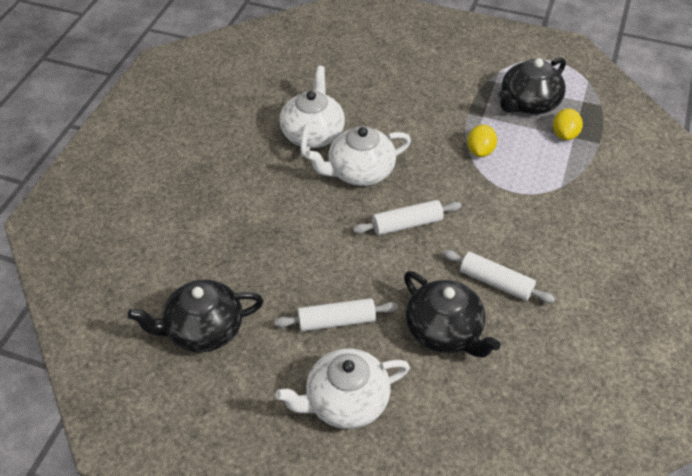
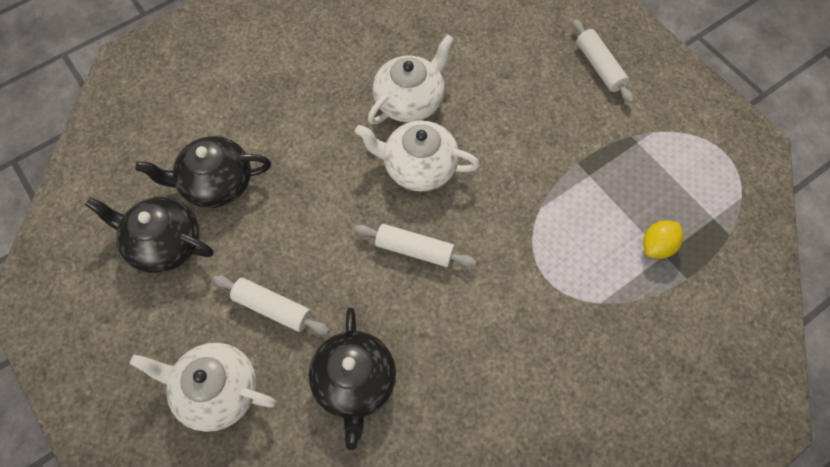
camera: 35 degrees right, 15 degrees up
white rolling pin [443,250,555,303] -> white rolling pin moved to [573,19,634,103]
yellow lemon [467,125,497,157] -> none
black teapot [498,58,566,114] -> black teapot moved to [135,136,271,208]

